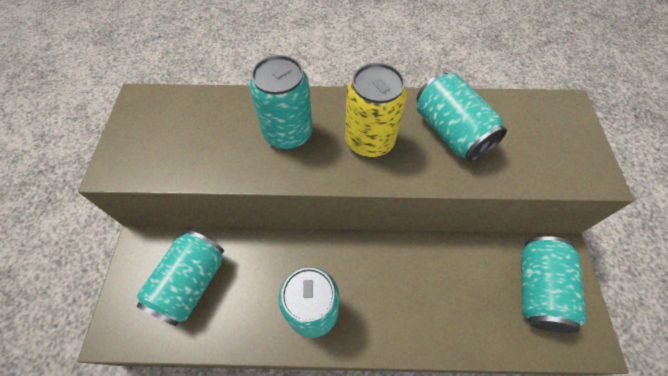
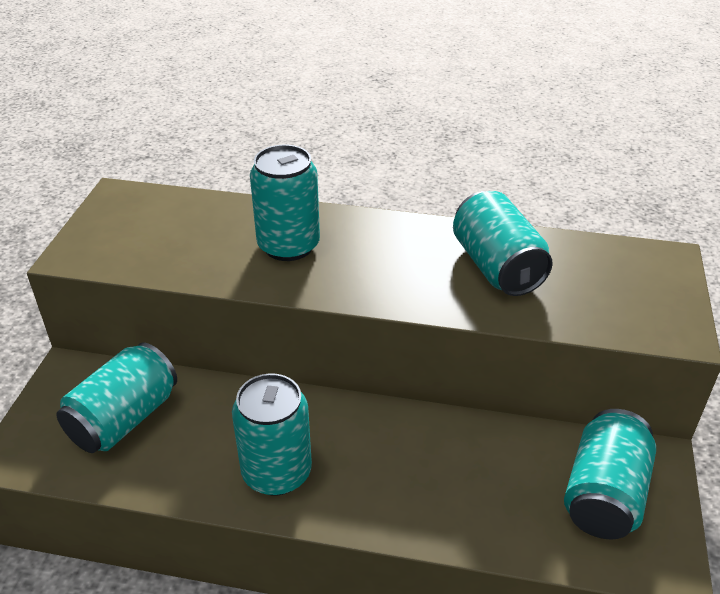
camera: 10 degrees right, 20 degrees down
yellow can [345,63,407,157] -> none

